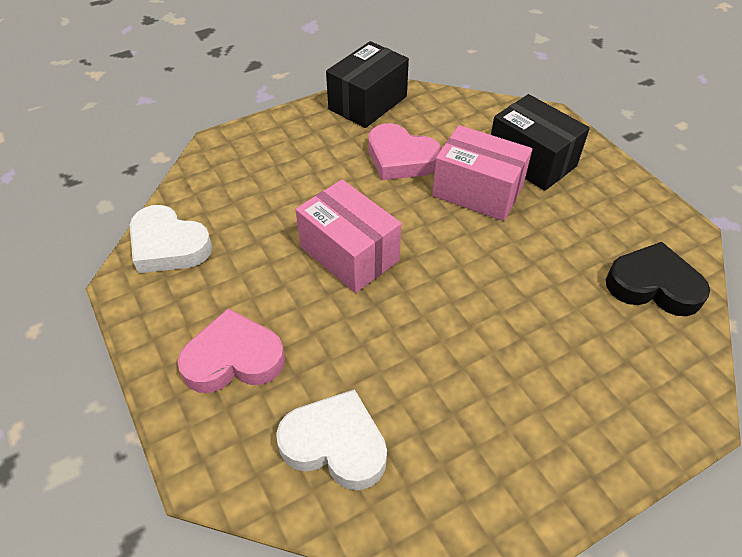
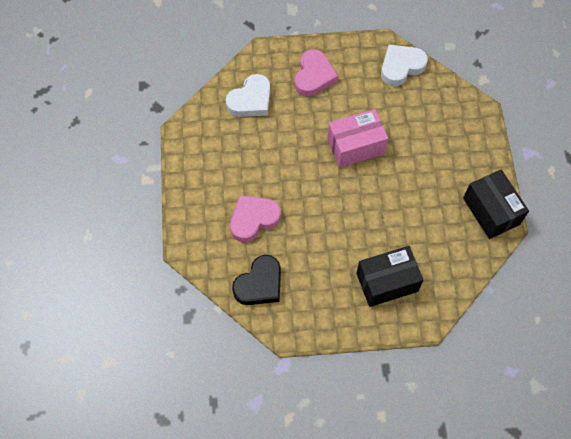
camera: 115 degrees right, 15 degrees up
pink heart [369,123,442,180] -> pink heart moved to [230,195,281,242]
pink box [432,125,532,221] -> none

